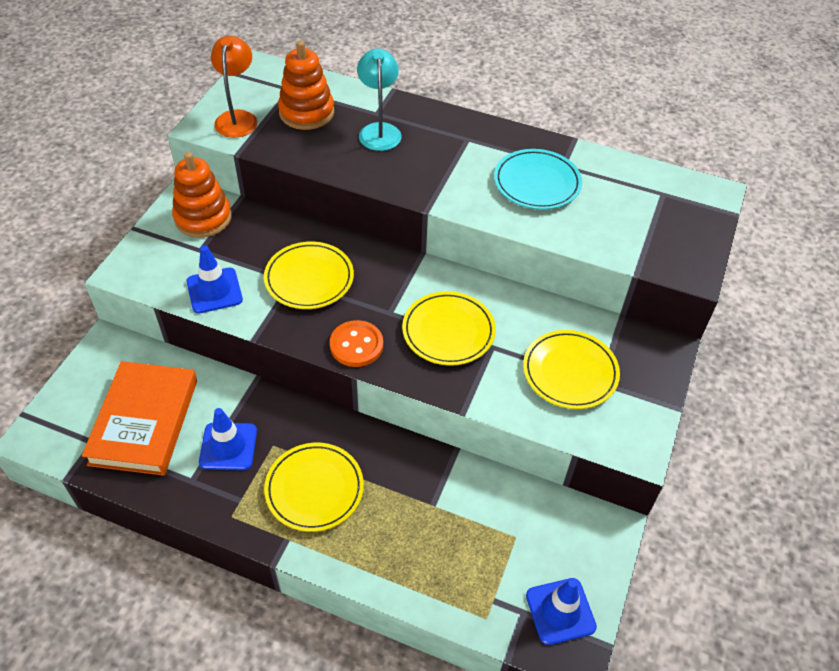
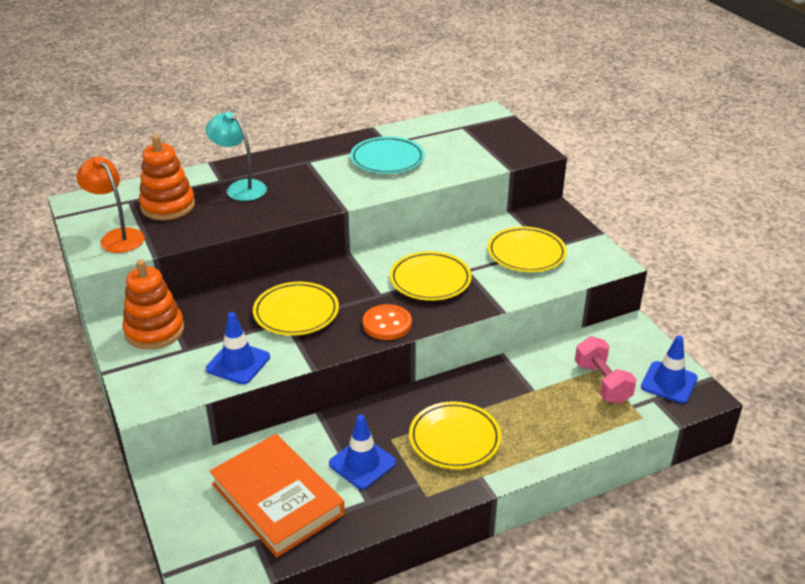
camera: 45 degrees left, 15 degrees down
none -> pink dumbbell [575,336,637,404]

